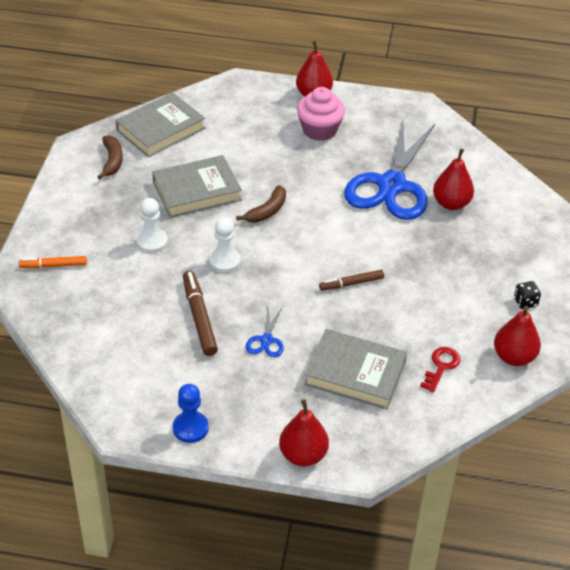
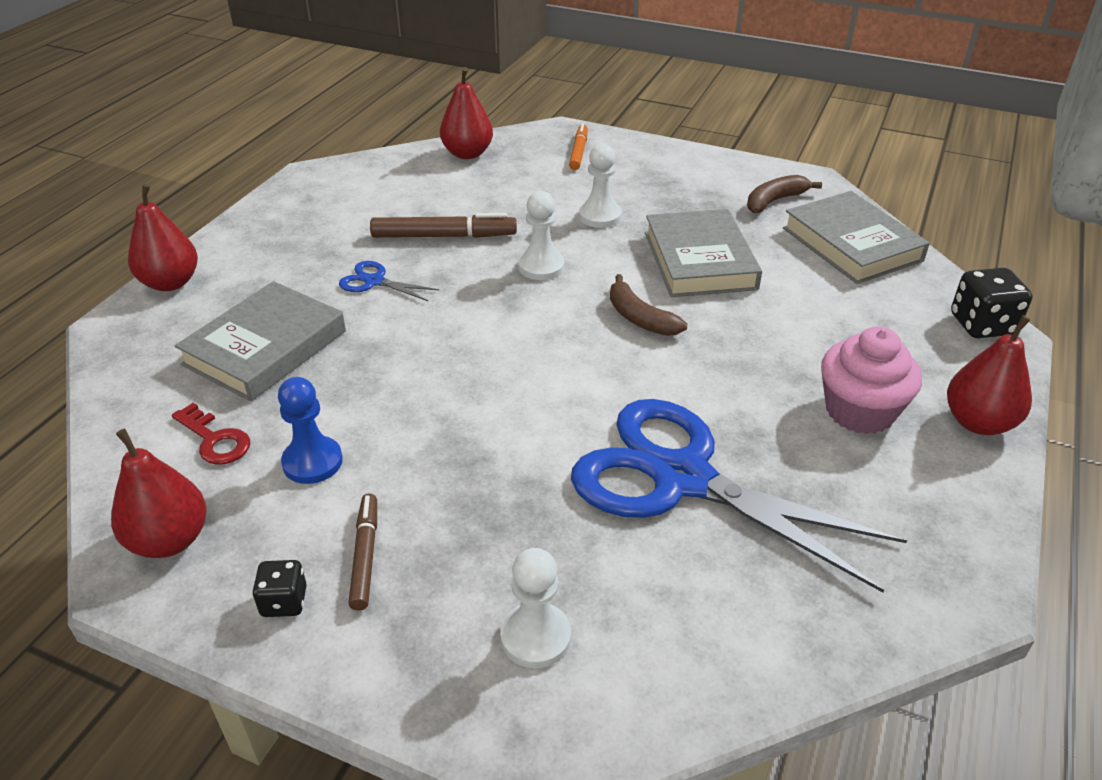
camera: 105 degrees right, 5 degrees down
brown banana [98,135,123,180] -> brown banana turned 135 degrees clockwise [747,175,822,213]
blue pawn [173,384,209,443] -> blue pawn moved to [278,377,343,484]
brown marker [319,270,384,291] -> brown marker moved to [348,493,377,611]
red pear [433,148,474,210] -> red pear moved to [440,67,493,159]
none -> white pawn [500,548,571,668]
none -> black dice [951,268,1033,338]

